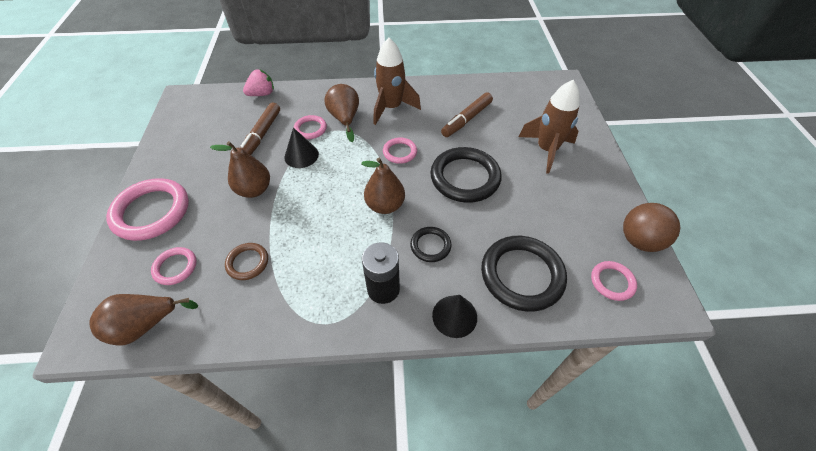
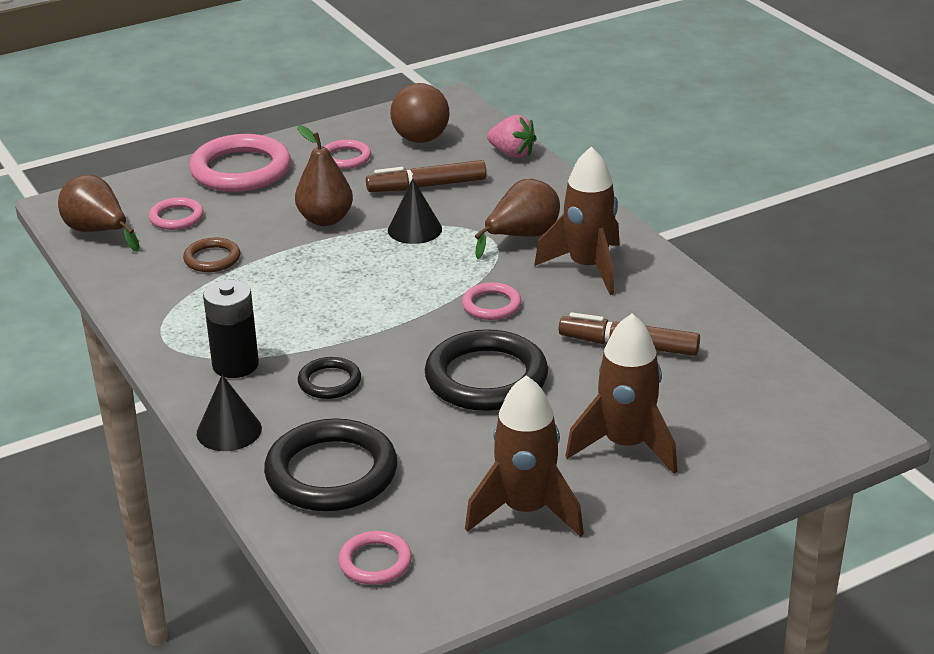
camera: 65 degrees right, 20 degrees down
pink ring [294,115,327,139] -> pink ring moved to [324,140,371,169]
brown pear [361,158,405,214] -> none
brown ball [623,203,680,252] -> brown ball moved to [390,83,450,143]
none -> brown rocket [465,375,584,537]

